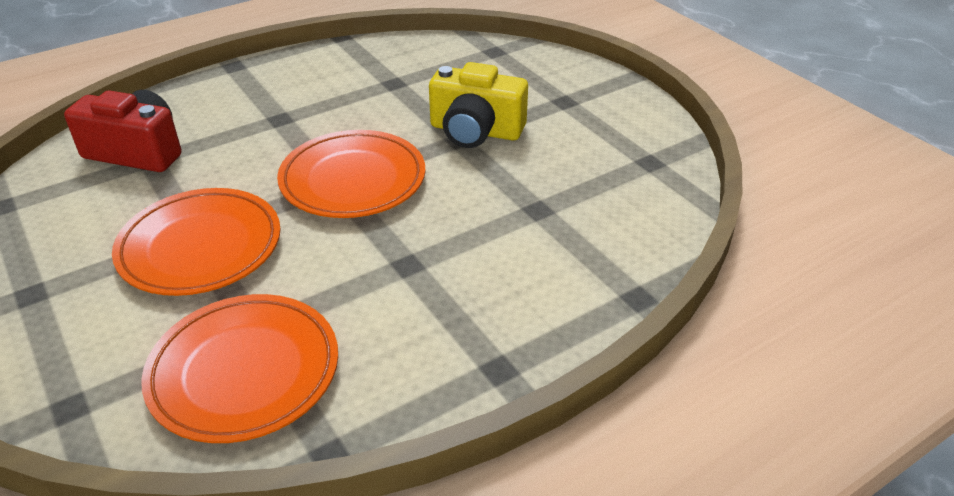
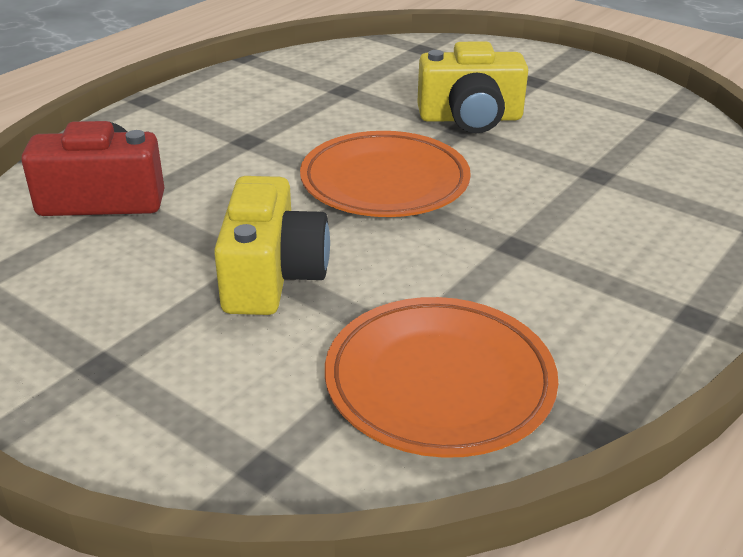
camera: 20 degrees left, 5 degrees down
orange plate [112,188,281,296] -> yellow camera [214,176,330,315]

